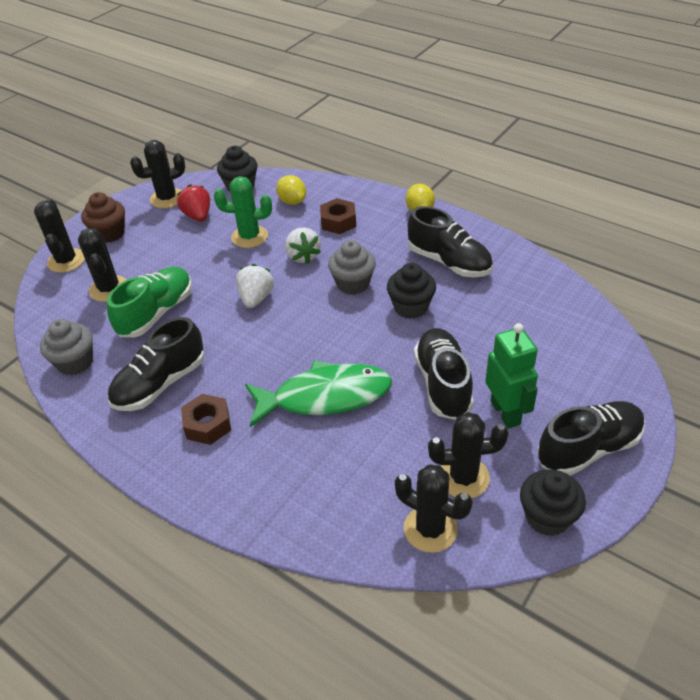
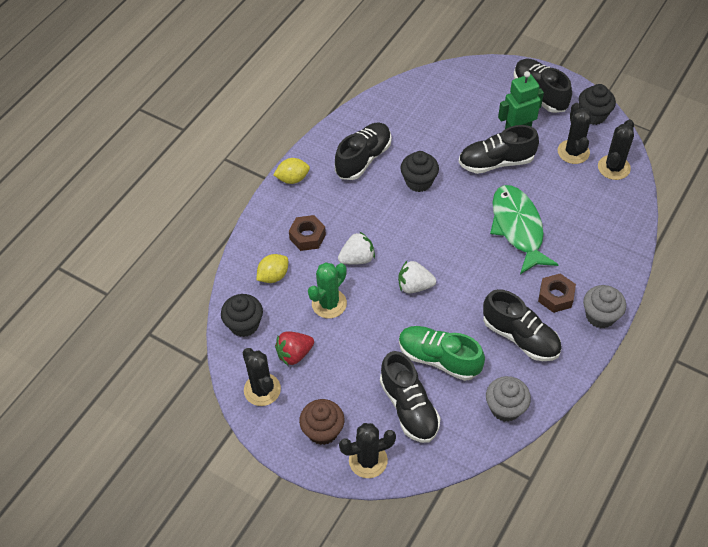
camera: 95 degrees left, 10 degrees up
black cactus [78,228,127,302] -> black shoe [380,351,441,443]
green cactus [214,176,272,248] -> green cactus turned 45 degrees clockwise [308,263,347,318]
grey cupcake [328,240,376,295] -> grey cupcake moved to [583,285,626,328]

